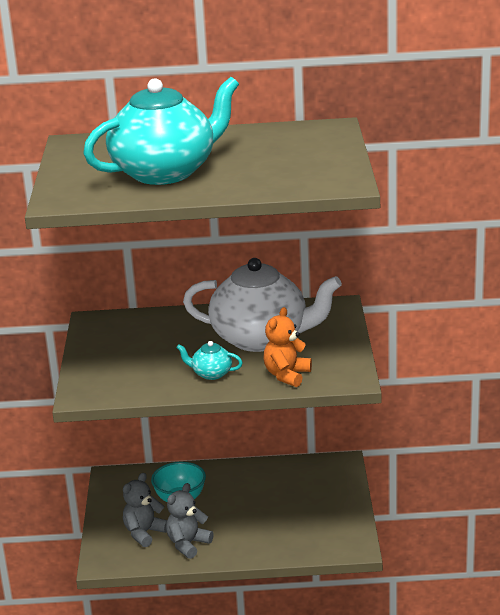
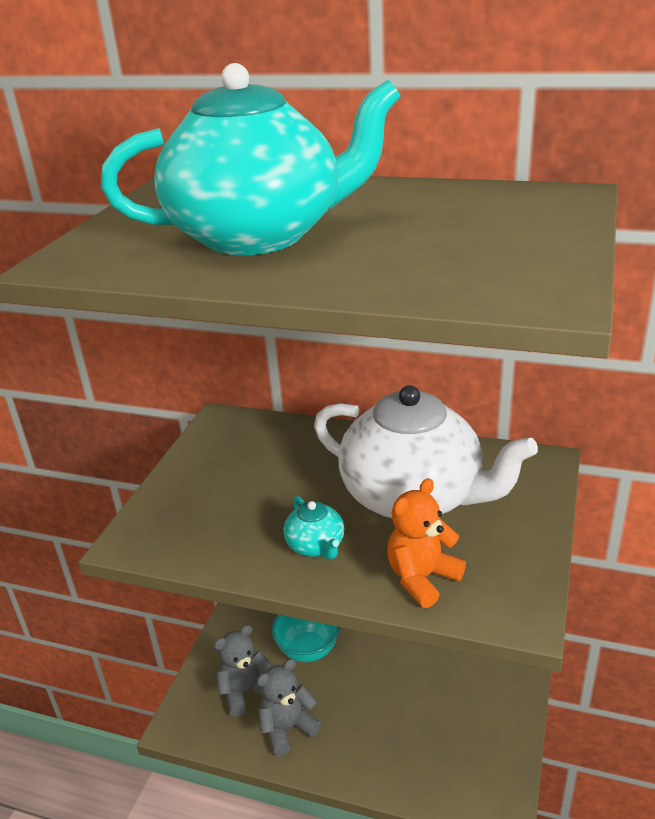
camera: 20 degrees right, 5 degrees up
turquoise teapot [176,341,243,380] -> turquoise teapot turned 150 degrees counterclockwise [284,496,344,560]

